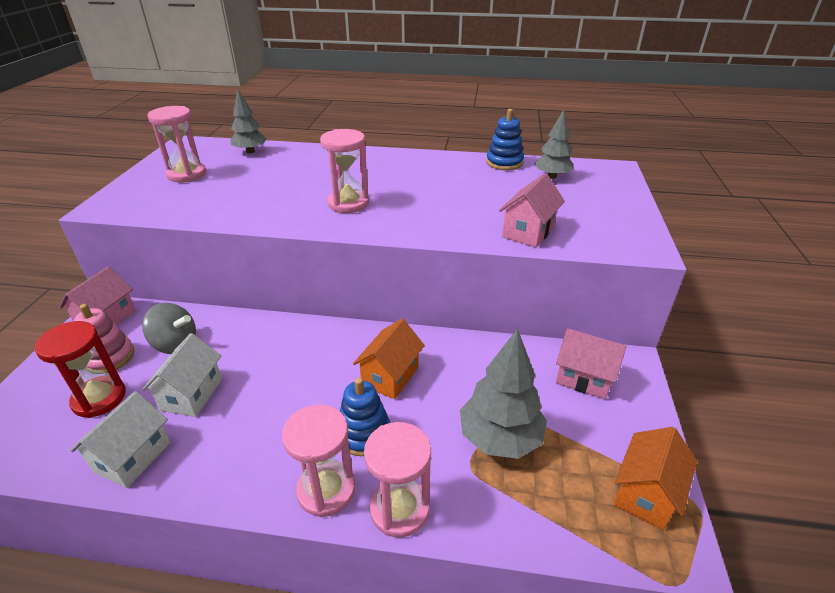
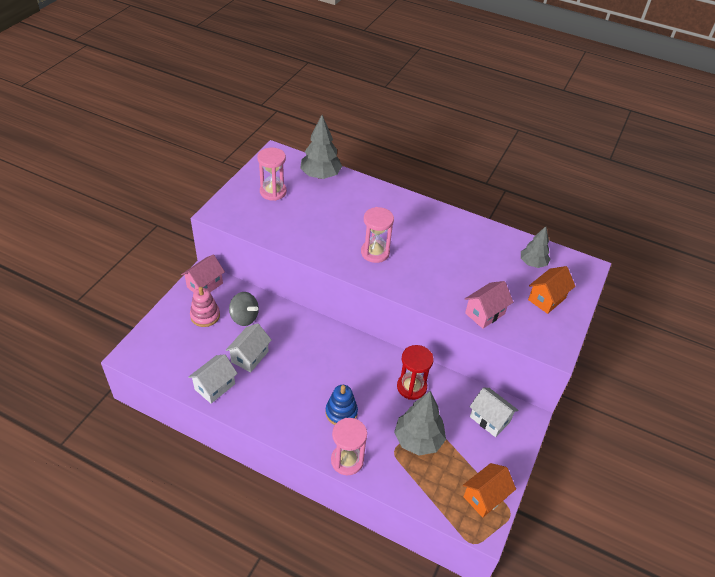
camera: 15 degrees right, 10 degrees up
red hourglass [35,321,126,418] -> red hourglass moved to [397,345,434,400]
grey tree [231,89,267,153] -> grey tree [300,115,342,179], size x1.55
pink hourglass [282,404,355,517] -> none
orange house [353,319,425,399] -> orange house moved to [528,266,575,314]
blue stacking toy [486,109,524,170] -> none
pink house [555,328,627,400] -> white house [470,388,519,437]

